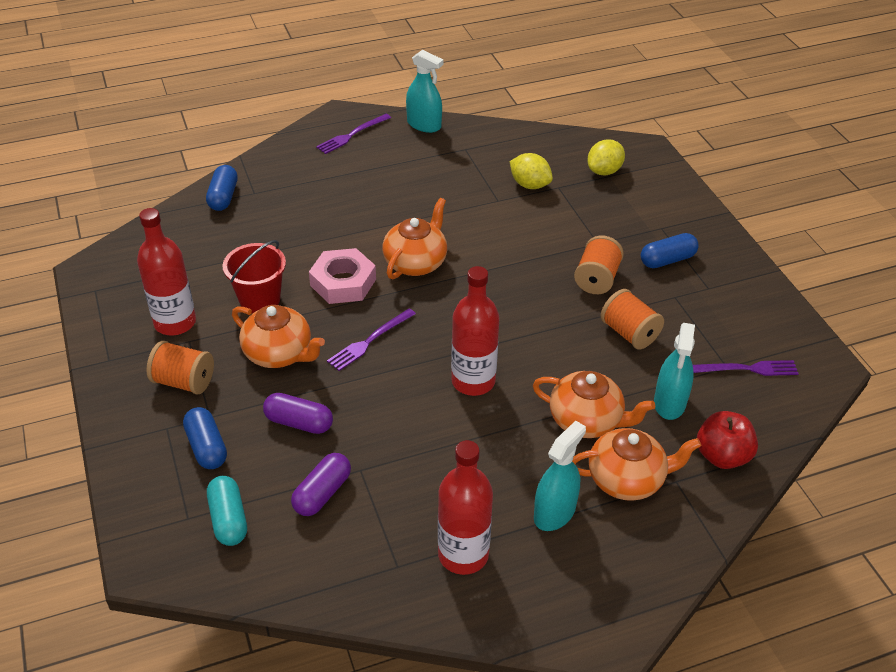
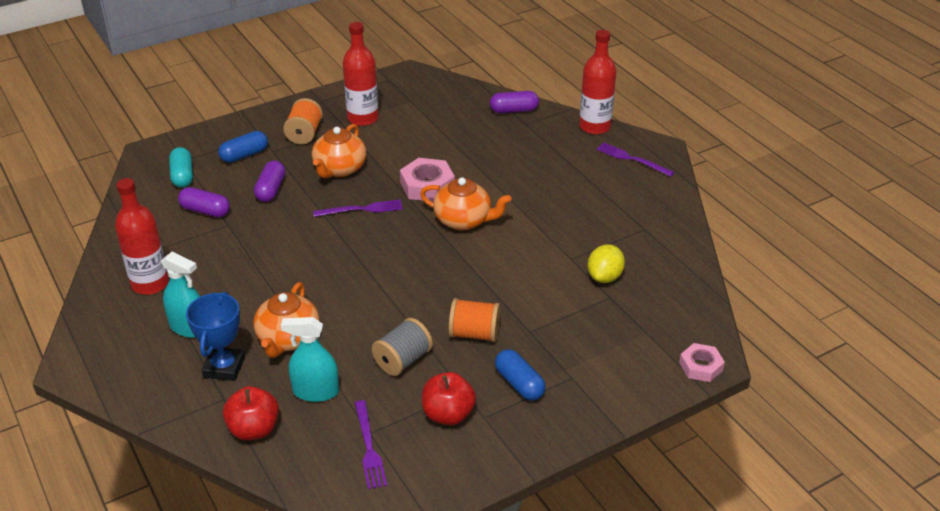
camera: 80 degrees right, 5 degrees down
blue capsule [206,165,238,211] -> purple capsule [490,91,539,113]
turquoise capsule [207,476,247,546] -> turquoise capsule turned 75 degrees counterclockwise [169,147,193,188]
red bucket [222,240,286,314] -> none
purple fork [327,308,416,371] -> purple fork turned 135 degrees clockwise [313,200,403,217]
turquoise spray bottle [406,50,444,133] -> none
red bottle [451,266,500,396] -> red bottle moved to [579,30,616,134]
orange teapot [572,428,701,501] -> blue trophy [186,292,245,381]
yellow lemon [587,139,625,175] -> none
orange spool [600,289,664,350] -> grey spool [372,318,433,376]
none -> red apple [422,372,476,425]
none -> pink nut [679,343,725,382]

